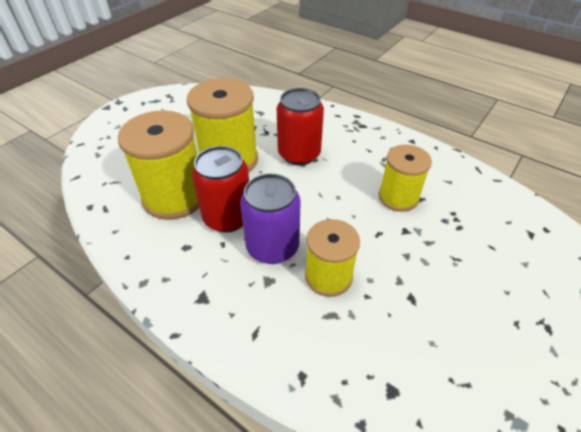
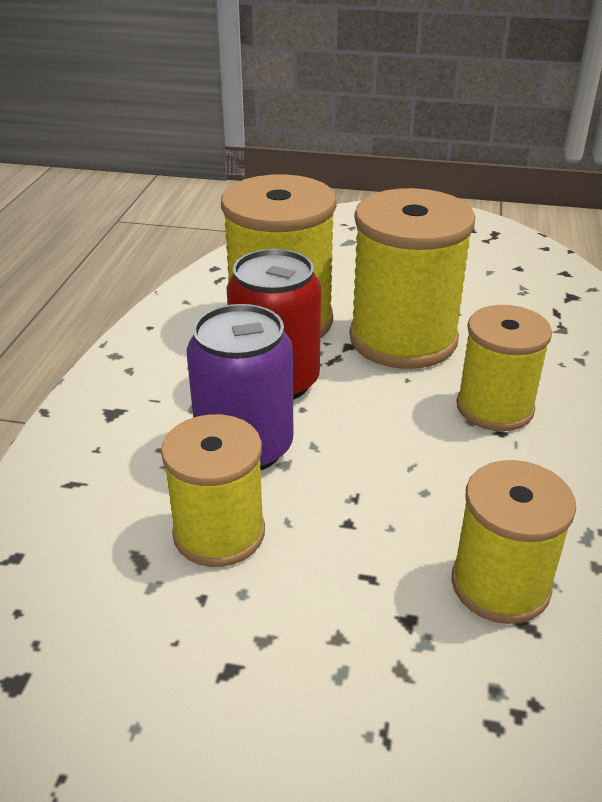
camera: 65 degrees right, 10 degrees down
red can [277,88,324,165] -> yellow spool [456,305,552,431]

